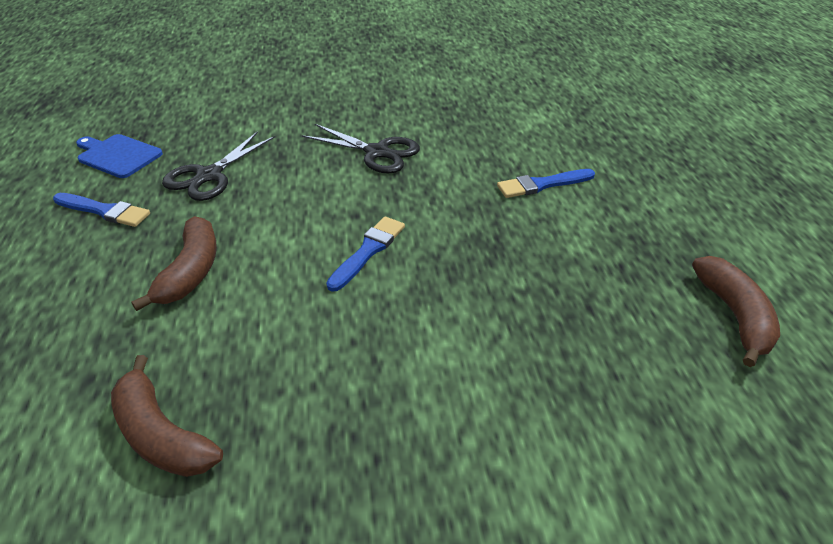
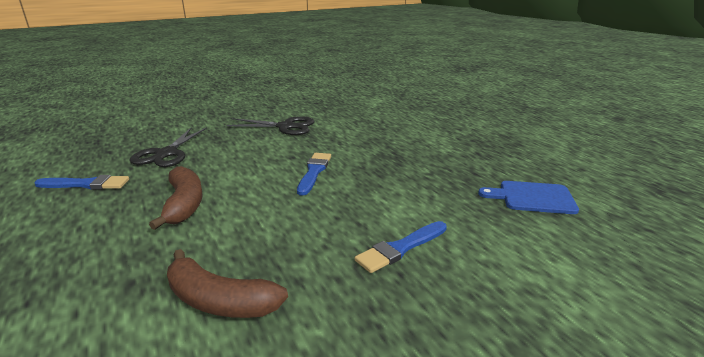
camera: 20 degrees left, 15 degrees down
blue cutting board [76,134,163,178] -> blue cutting board moved to [478,181,579,214]
blue brush [497,169,595,198] -> blue brush moved to [355,221,447,273]
brown banana [692,256,780,367] -> none

